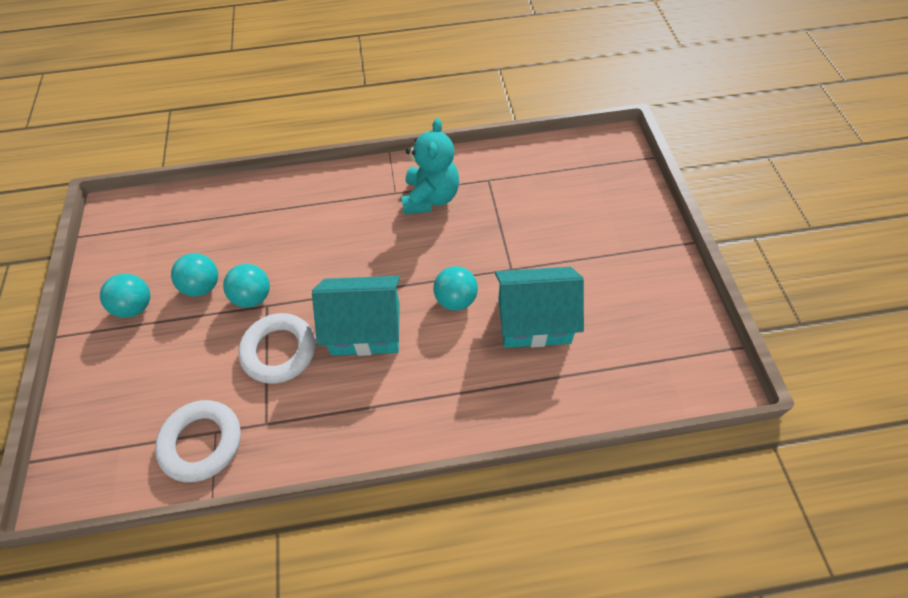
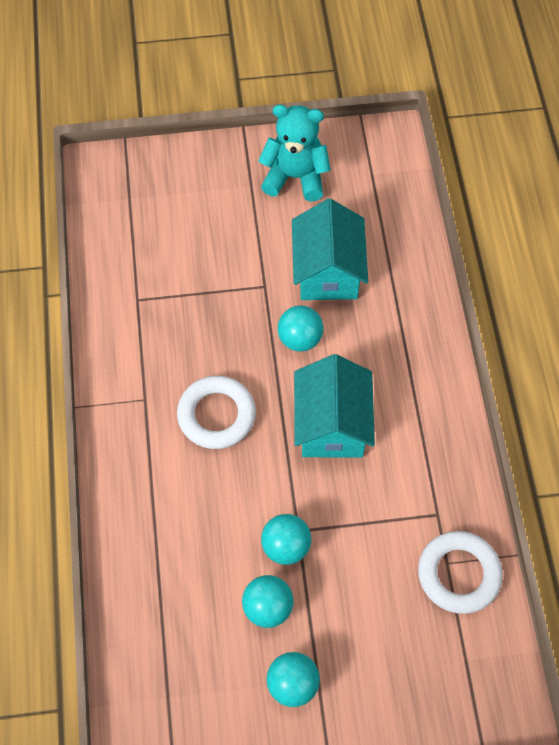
camera: 90 degrees left, 5 degrees up
white ring [238,313,316,384] -> white ring moved to [177,376,256,449]
turquoise teddy bear [401,118,459,215] -> turquoise teddy bear moved to [258,105,331,202]

